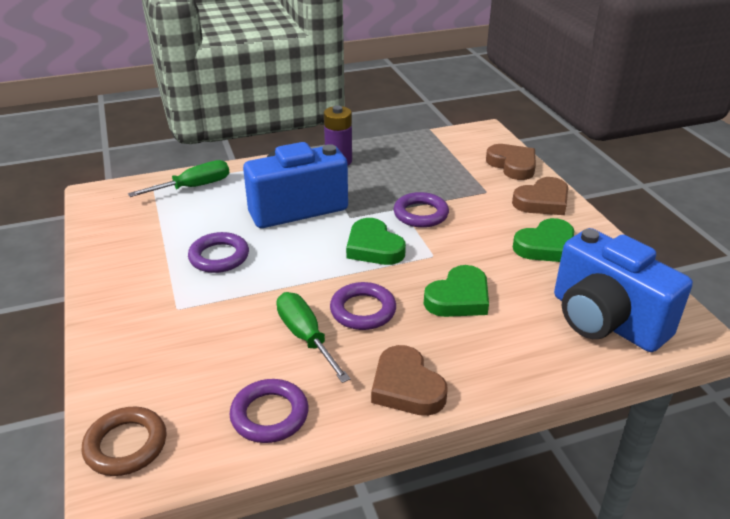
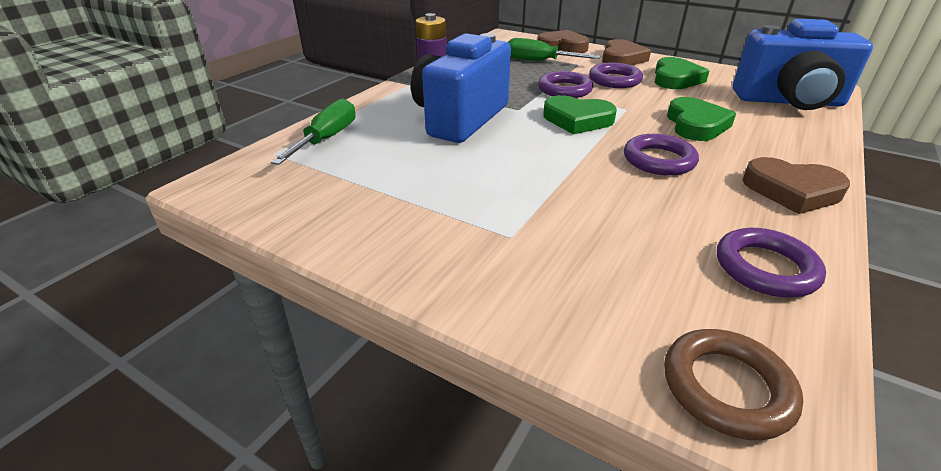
camera: 40 degrees left, 0 degrees up
purple ring [188,232,249,273] -> purple ring moved to [589,63,643,88]
green screwdriver [276,292,350,383] -> green screwdriver moved to [508,38,600,61]

